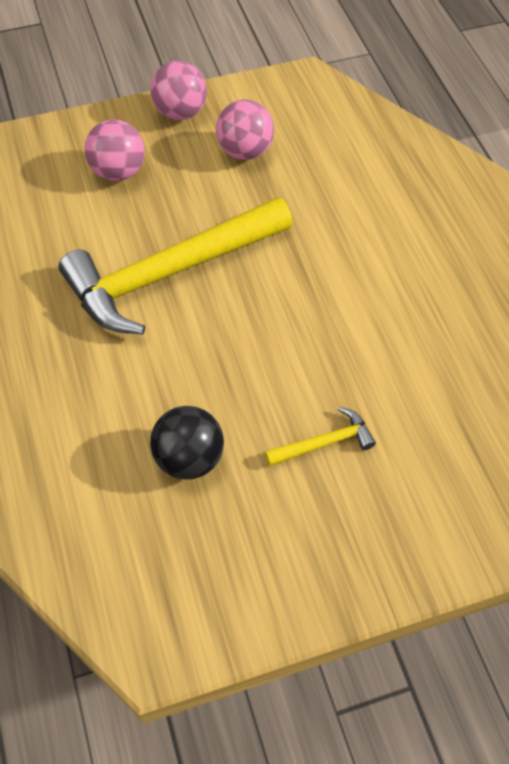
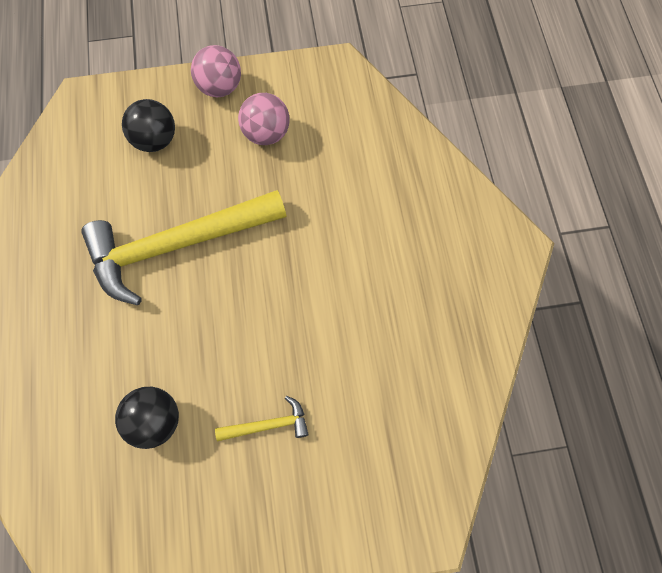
camera: 10 degrees right, 10 degrees up
pink ball [85,119,145,181] -> black ball [122,99,175,152]

